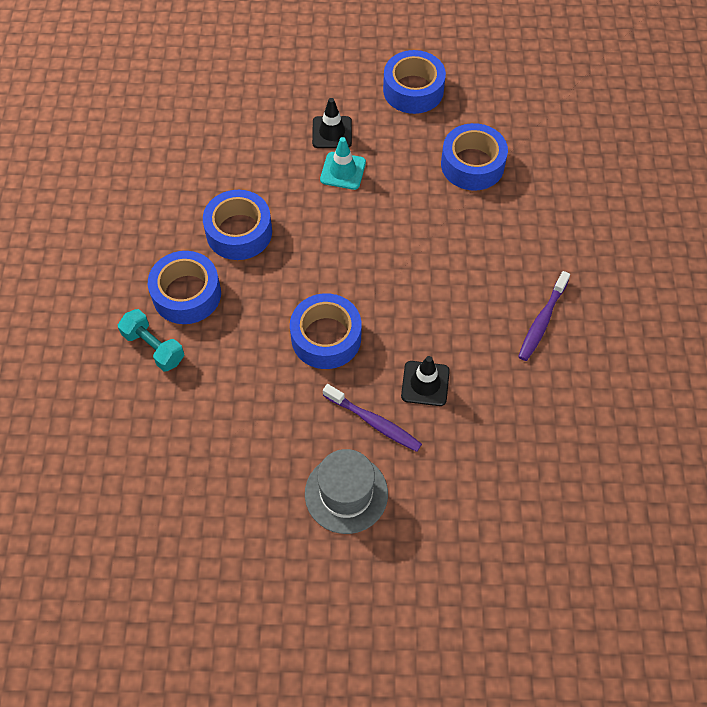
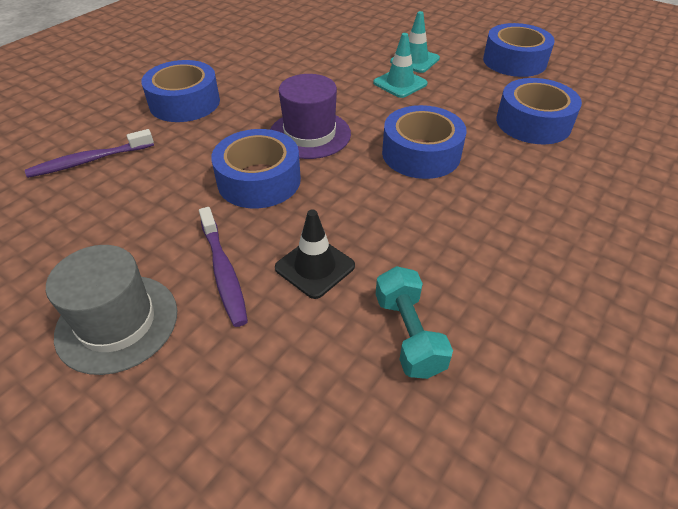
camera: 35 degrees right, 15 degrees down
turquoise dumbbell [118,309,185,371] -> turquoise dumbbell moved to [376,266,453,379]
blue tape [203,190,272,260] -> blue tape moved to [382,105,467,179]
black traffic cone [312,98,352,148] -> turquoise traffic cone [390,11,440,73]
purple toothbrush [518,271,570,361] -> purple toothbrush moved to [25,129,154,178]
none -> purple hat [270,74,351,159]

